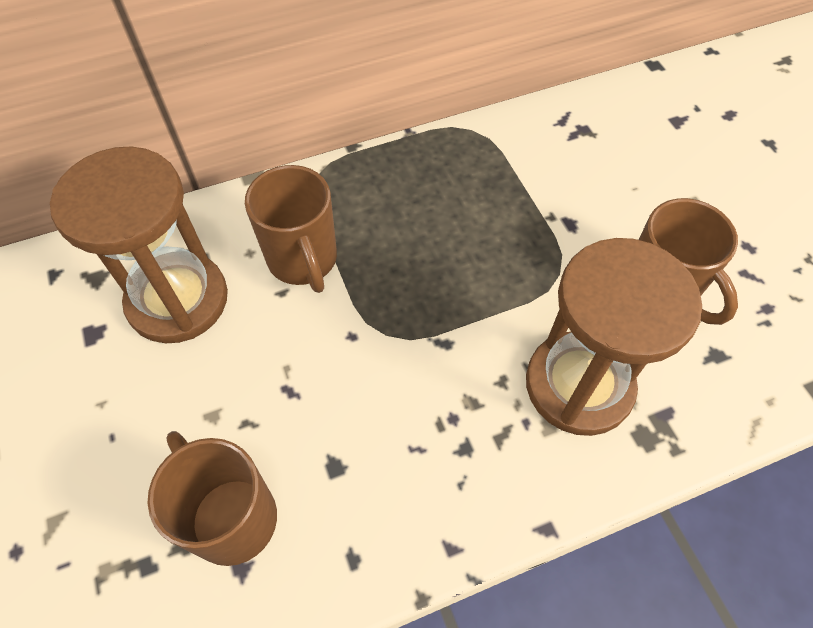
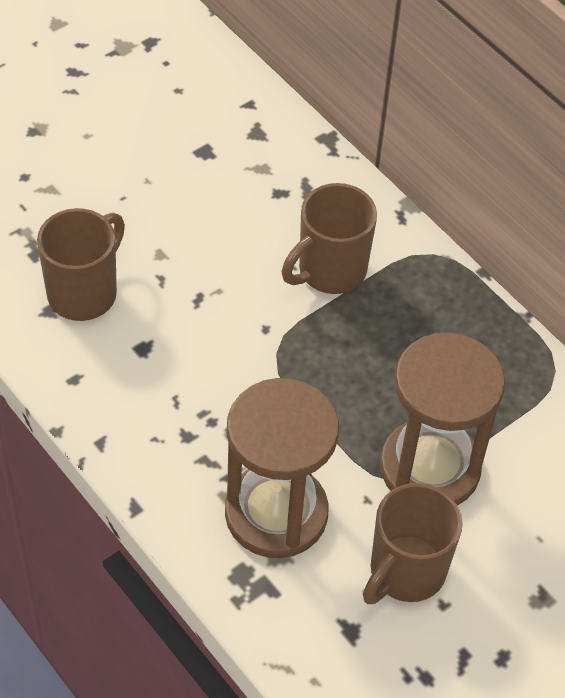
camera: 70 degrees right, 5 degrees down
brown hourglass [50,147,228,343] -> brown hourglass moved to [380,332,505,506]

